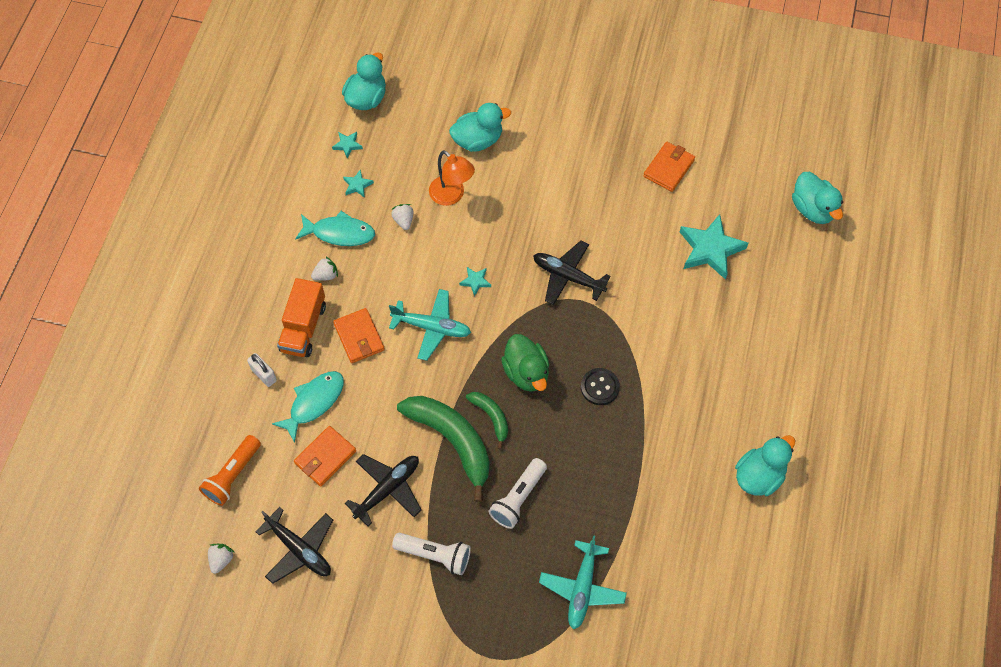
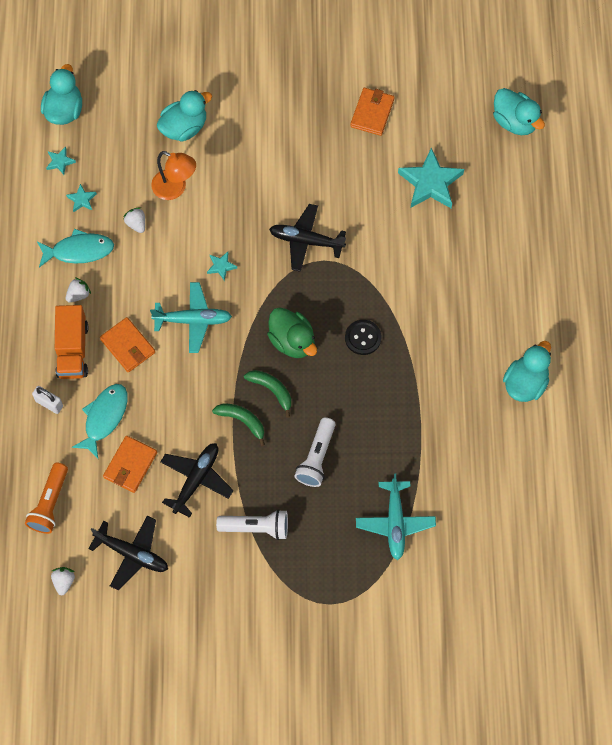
camera: 15 degrees left, 5 degrees up
green banana [397,396,490,502] -> green banana [212,403,265,446], size x0.51

